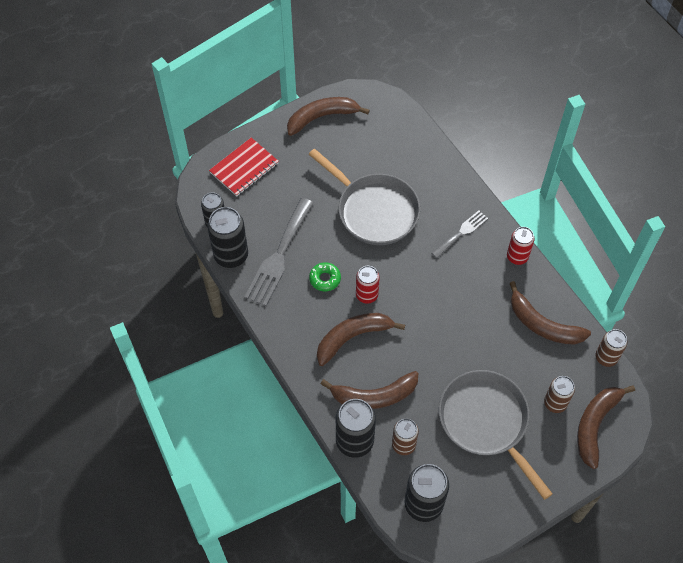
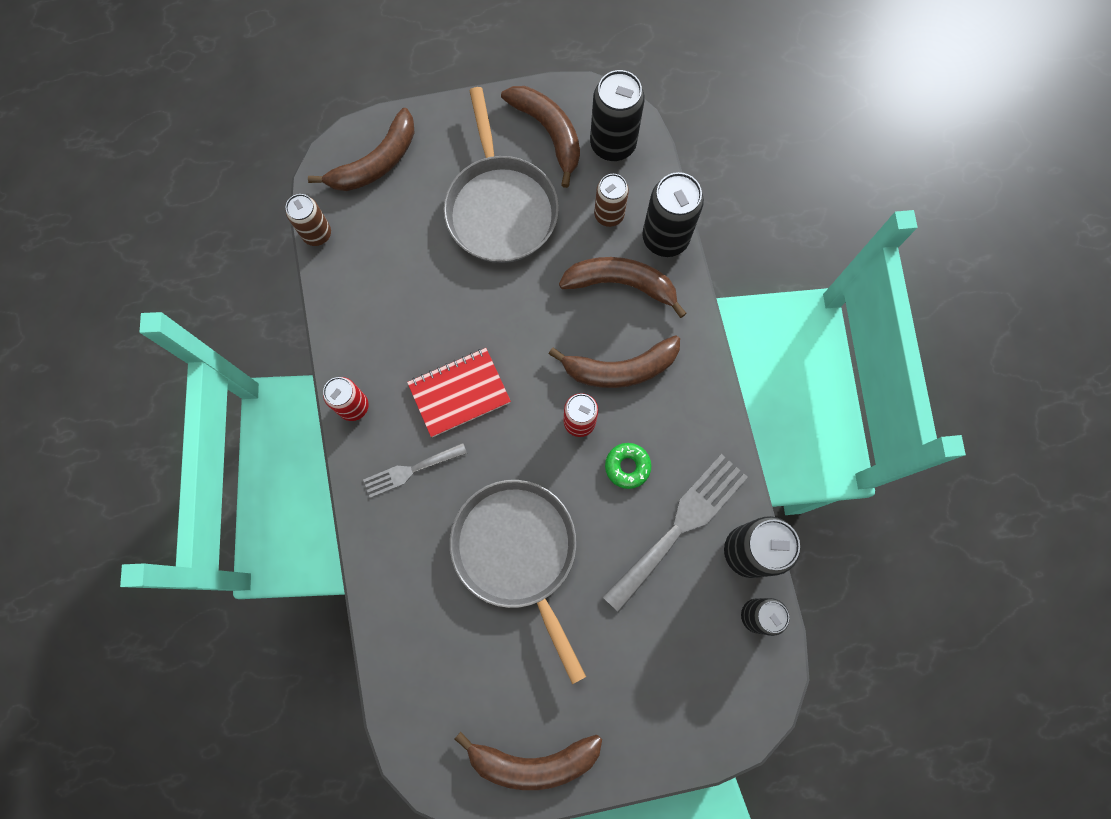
camera: 160 degrees left, 15 degrees up
red notebook [209,138,279,196] -> red notebook moved to [407,348,511,437]
brown banana [510,281,591,345] -> brown banana moved to [501,86,580,188]
brown can [544,376,575,413] -> none

